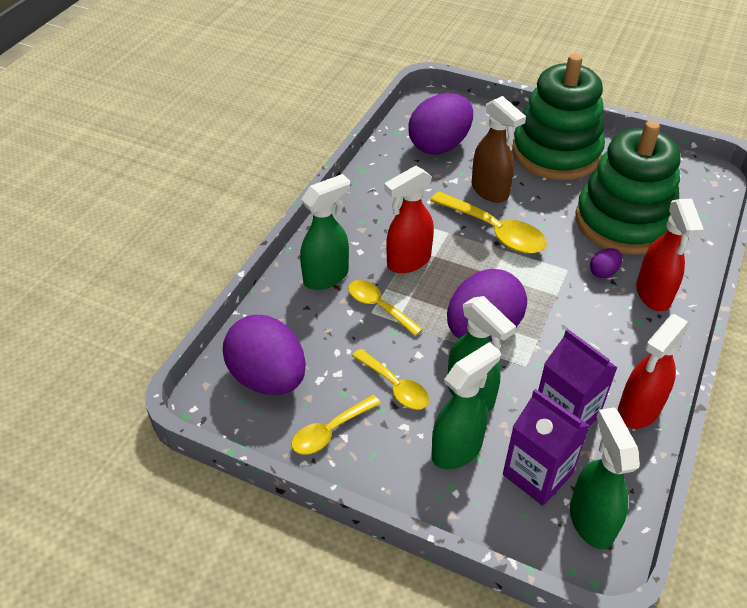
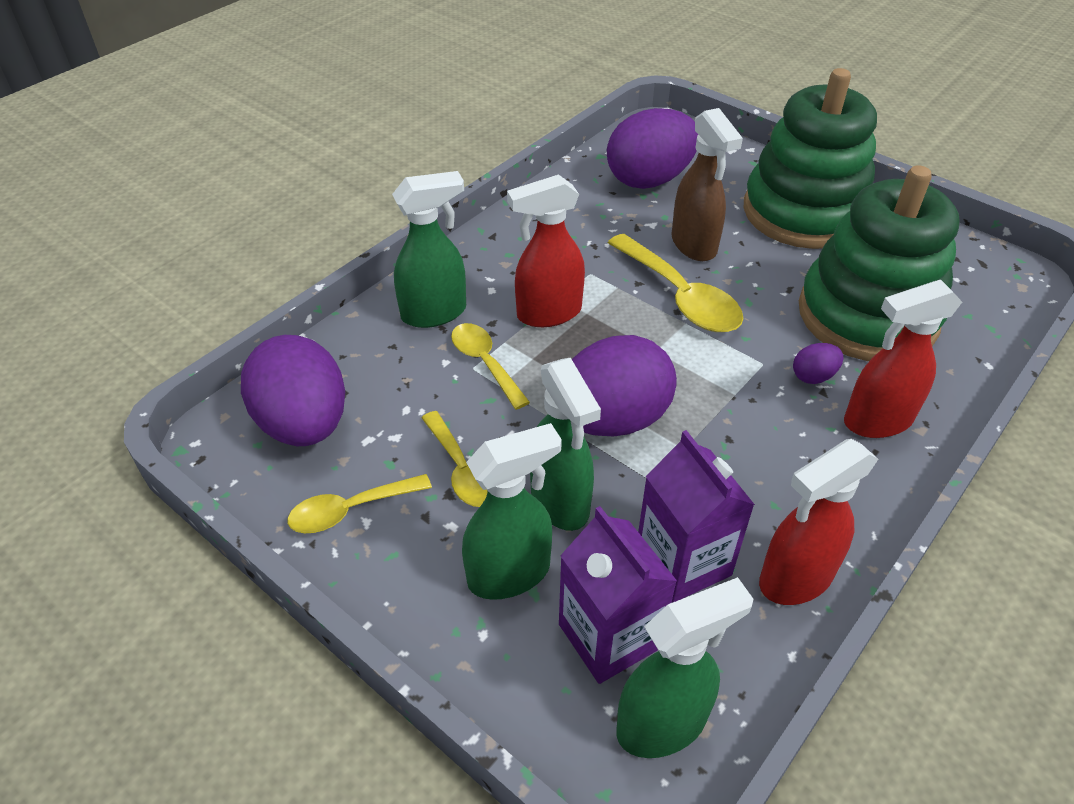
camera: 15 degrees right, 0 degrees up
green spray bottle [570,407,640,549] -> green spray bottle turned 60 degrees clockwise [616,577,753,758]
red spray bottle [636,199,704,311] -> red spray bottle turned 60 degrees clockwise [844,280,962,438]

